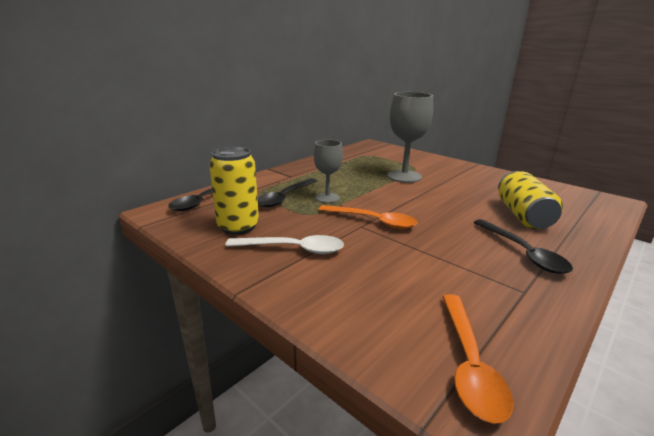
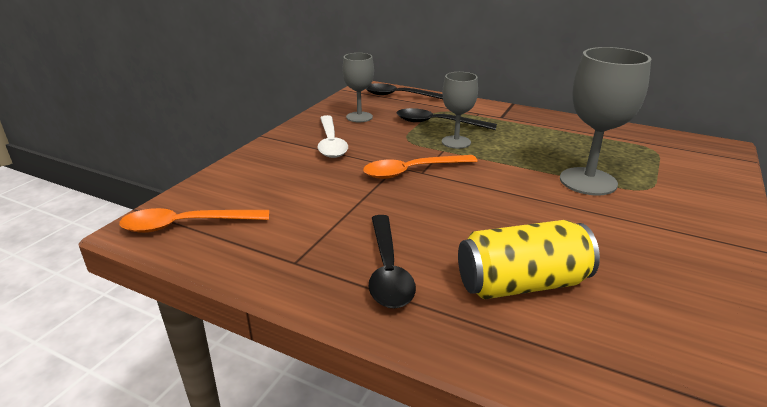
camera: 75 degrees right, 5 degrees up
yellow can [209,147,259,235] -> grey goblet [343,53,374,122]
orange spoon [318,205,417,229] -> orange spoon turned 60 degrees clockwise [363,155,477,179]
black spoon [474,219,573,274] -> black spoon turned 60 degrees counterclockwise [369,215,416,308]

